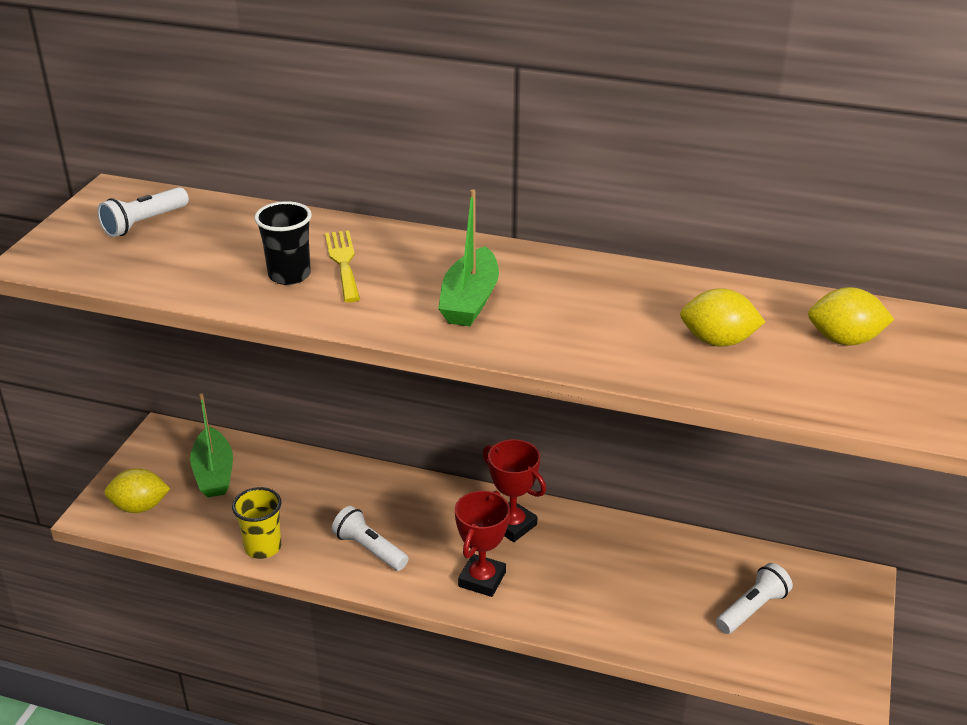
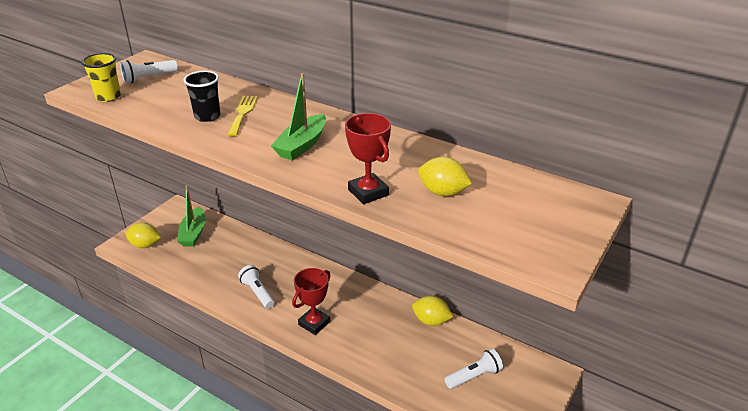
camera: 15 degrees right, 0 degrees up
yellow cup [232,487,282,559] -> yellow cup moved to [82,53,121,102]
red trophy [483,439,546,542] -> red trophy moved to [345,113,391,204]
yellow lemon [808,287,894,345] -> yellow lemon moved to [412,296,453,326]

